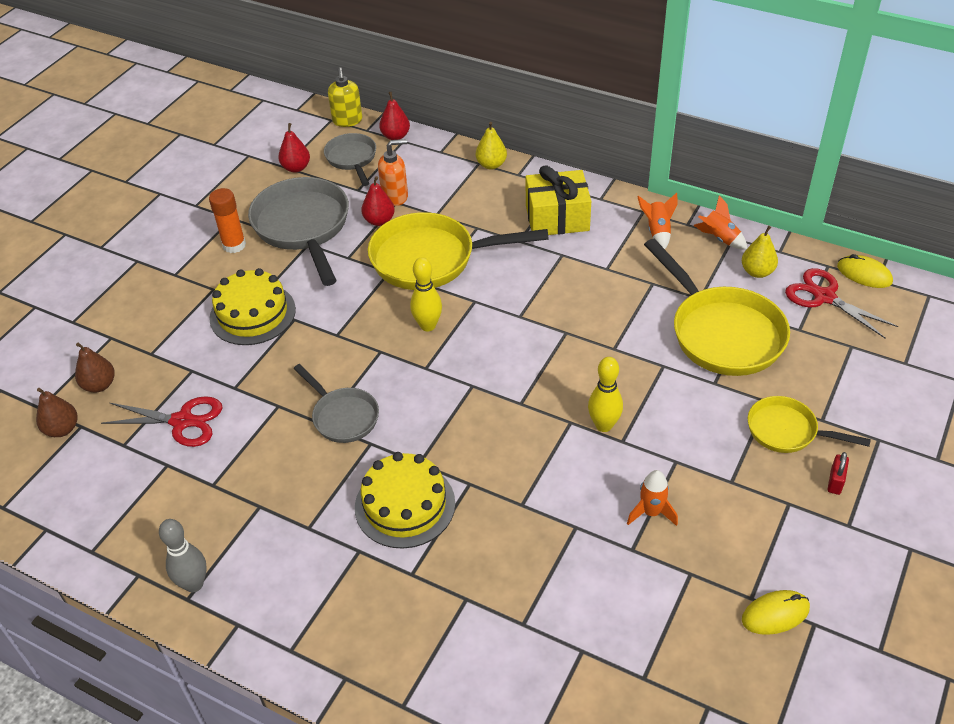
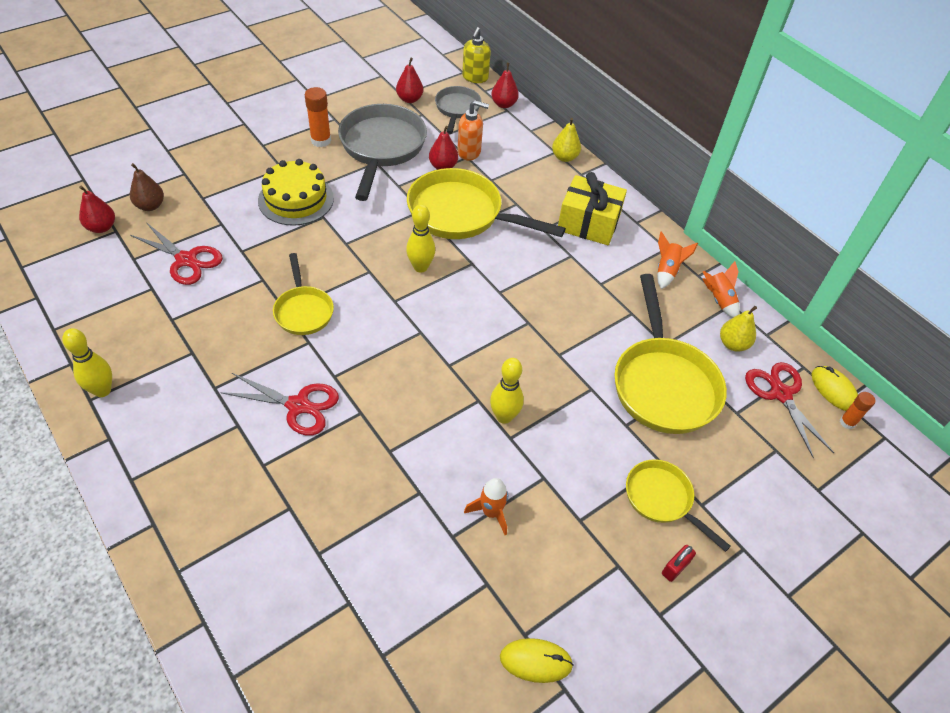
camera: 20 degrees right, 5 degrees up
brown pear [36,388,78,437] -> red pear [79,186,115,233]
grey bowling pin [159,519,207,592] -> yellow bowling pin [62,328,112,397]
grey pan [294,364,379,443] -> yellow pan [273,253,334,335]
yellow cake [355,452,455,549] -> red scissors [220,373,339,436]
none -> orange glue stick [840,392,875,429]

